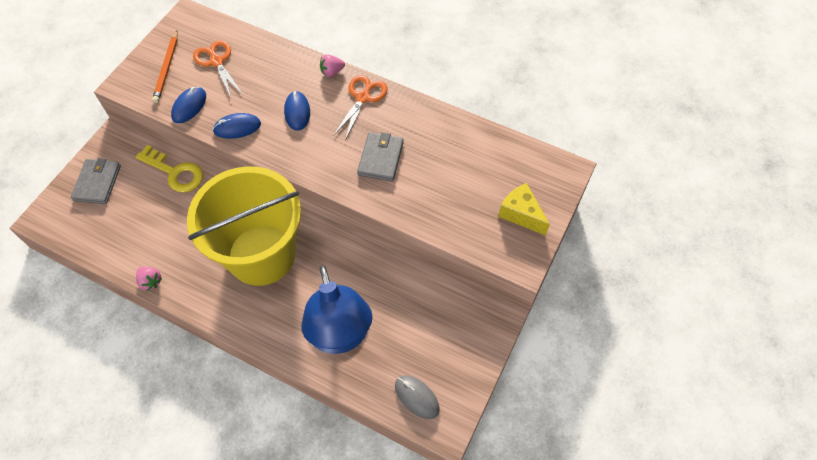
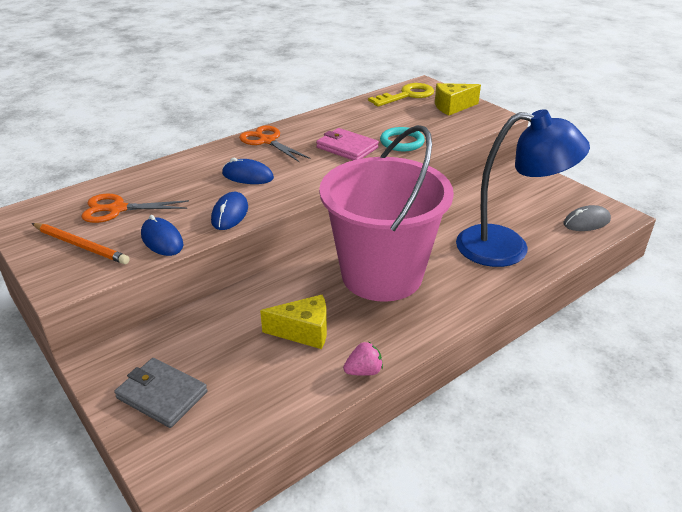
camera: 65 degrees left, 25 degrees down
yellow key [136,145,203,193] -> yellow key moved to [368,83,434,107]
yellow bucket [187,166,301,286] -> pink bucket [319,125,454,302]
pink strawberry [320,55,345,77] -> none
grey wallet [357,132,404,181] -> pink wallet [316,128,379,160]
none -> yellow cheese [260,295,327,349]
none -> turquoise ring [380,127,425,151]

